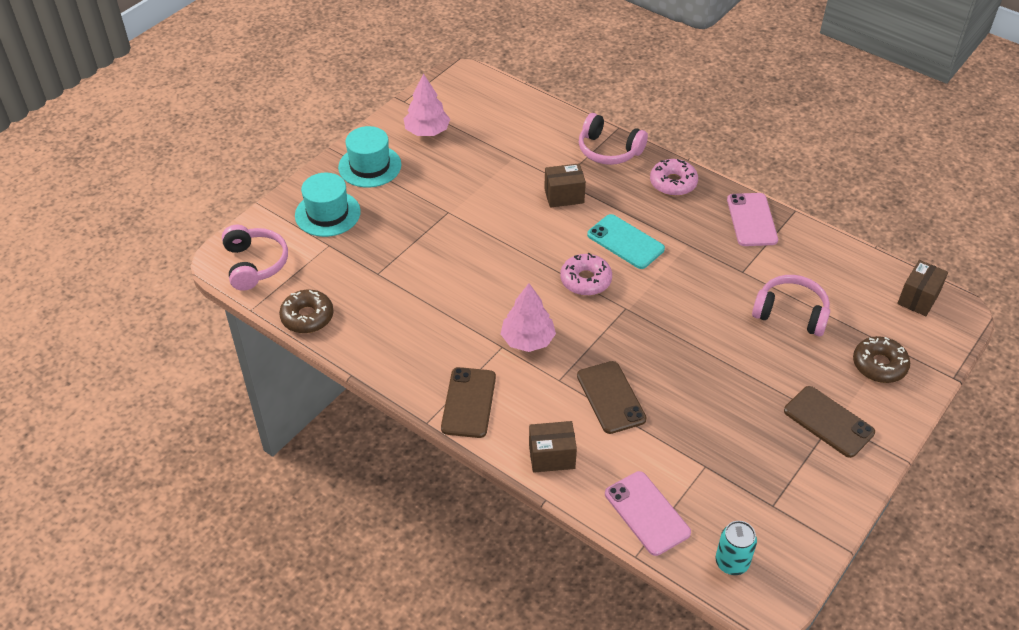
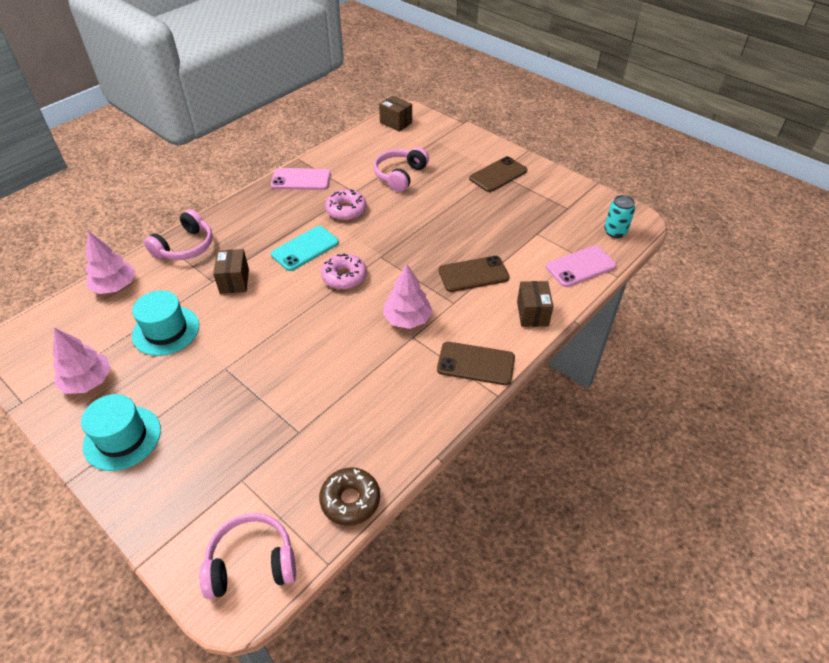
camera: 85 degrees left, 0 degrees up
turquoise hat [295,173,361,237] -> turquoise hat moved to [132,290,199,356]
pink donut [650,159,698,196] -> pink donut moved to [325,189,367,220]
brown donut [853,336,910,383] -> none
none -> pink tree [85,231,135,294]

